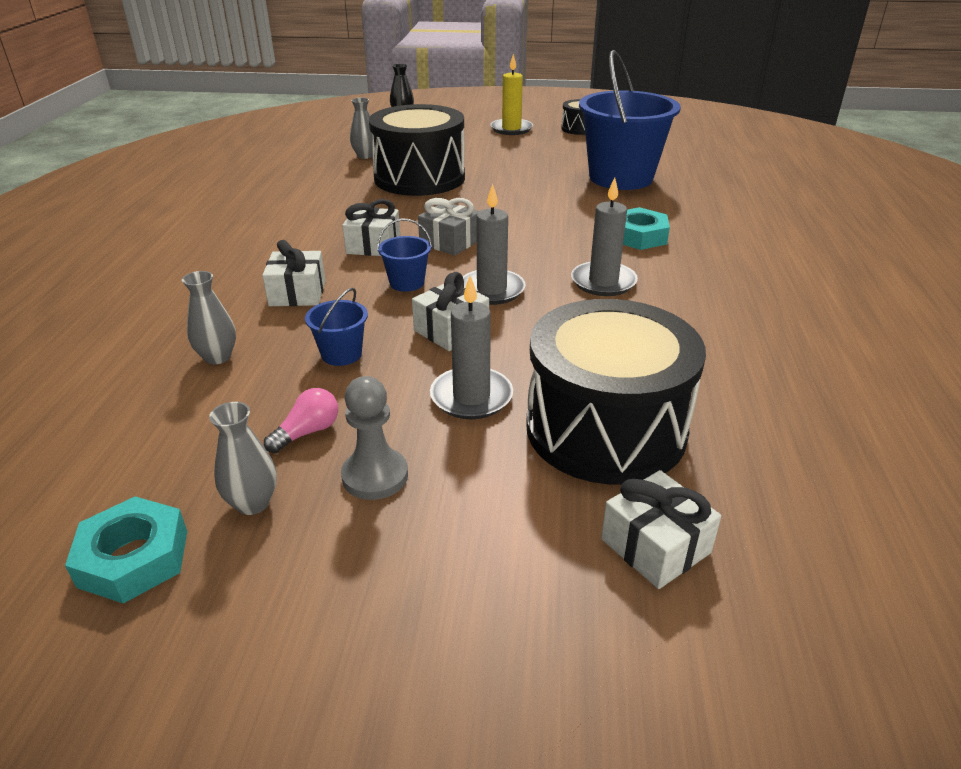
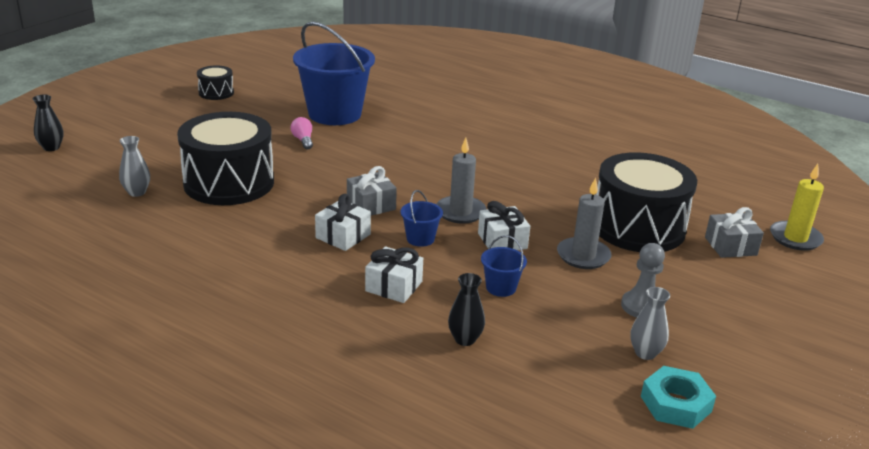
camera: 65 degrees left, 5 degrees down
grey vase [182,271,236,364] -> black vase [448,273,485,346]
pink light bulb [264,388,338,453] -> pink light bulb moved to [290,117,313,149]
yellow candle [490,54,533,135] -> yellow candle moved to [770,164,824,251]
grey candle [571,178,638,296] -> none
white gift [601,470,721,589] -> grey gift [705,207,764,258]
turquoise nut [623,207,670,250] -> none

